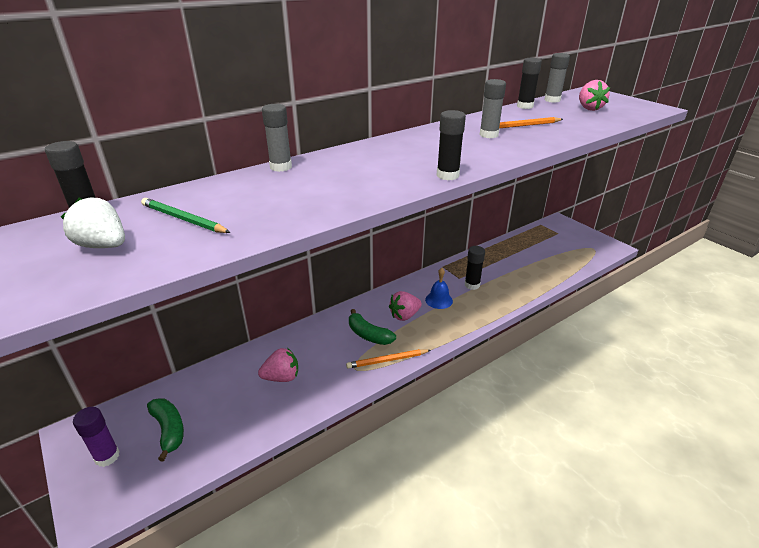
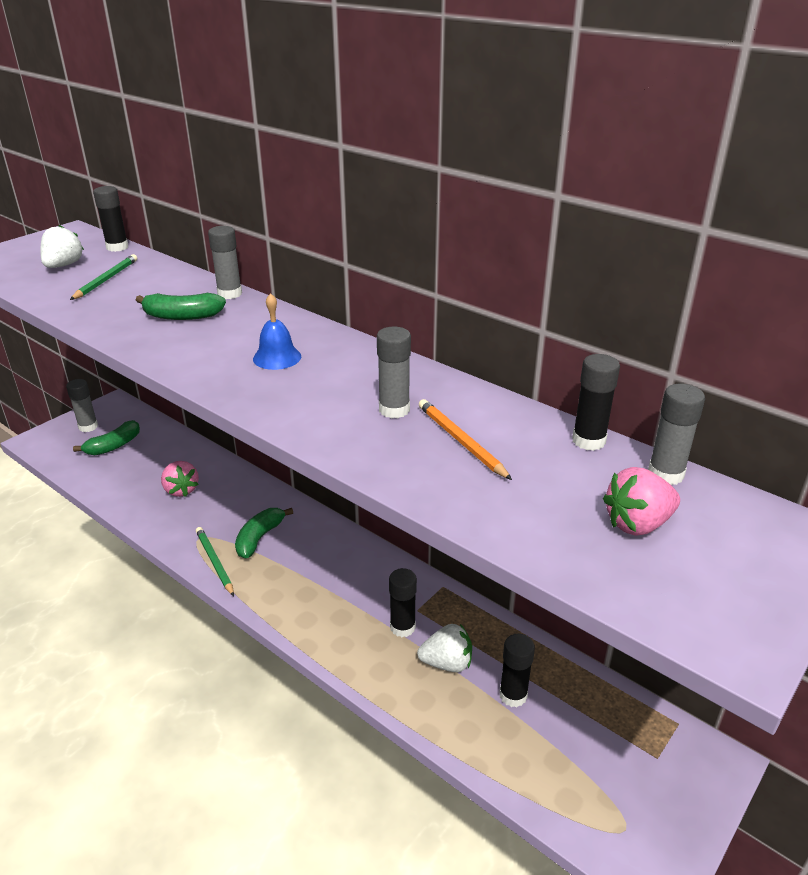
camera: 75 degrees right, 0 degrees up
purple glue stick [73,407,120,467] -> grey glue stick [66,379,98,432]
orange pencil [346,349,431,369] -> green pencil [196,527,234,596]
pink strawberry [389,291,422,321] -> none
blue bell [425,268,453,309] -> blue bell moved to [253,293,301,370]
black glue stick [437,110,466,180] -> black glue stick moved to [499,634,535,707]
none -> green banana [136,293,226,320]
none -> white strawberry [417,624,472,672]

